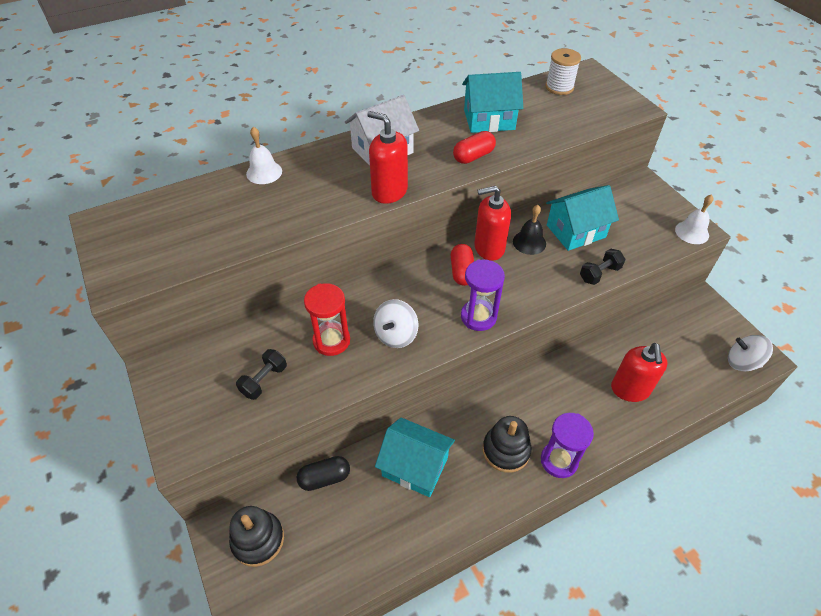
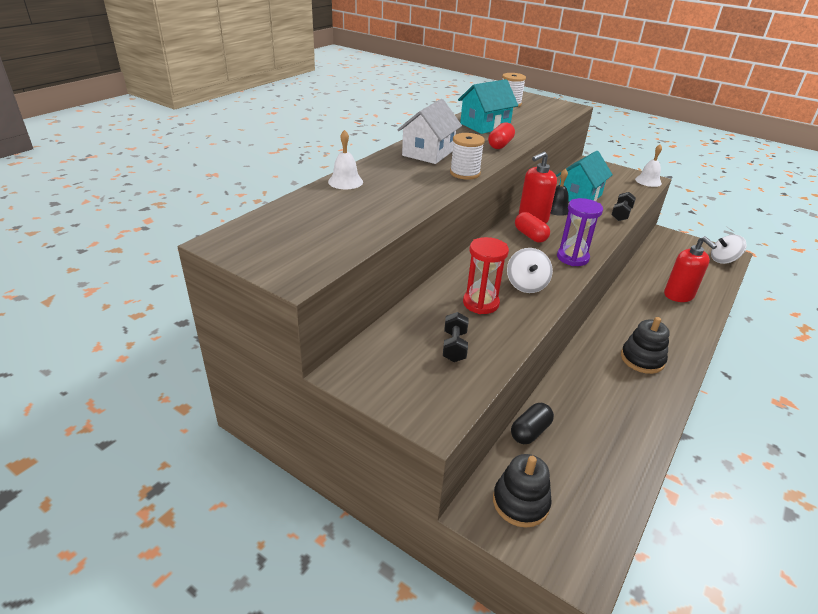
camera: 30 degrees left, 15 degrees down
red soap dispenser [367,111,408,204] -> white spool [450,133,485,180]
turquoise house [375,418,455,497] -> none
purple hourglass [541,413,594,478] -> none

